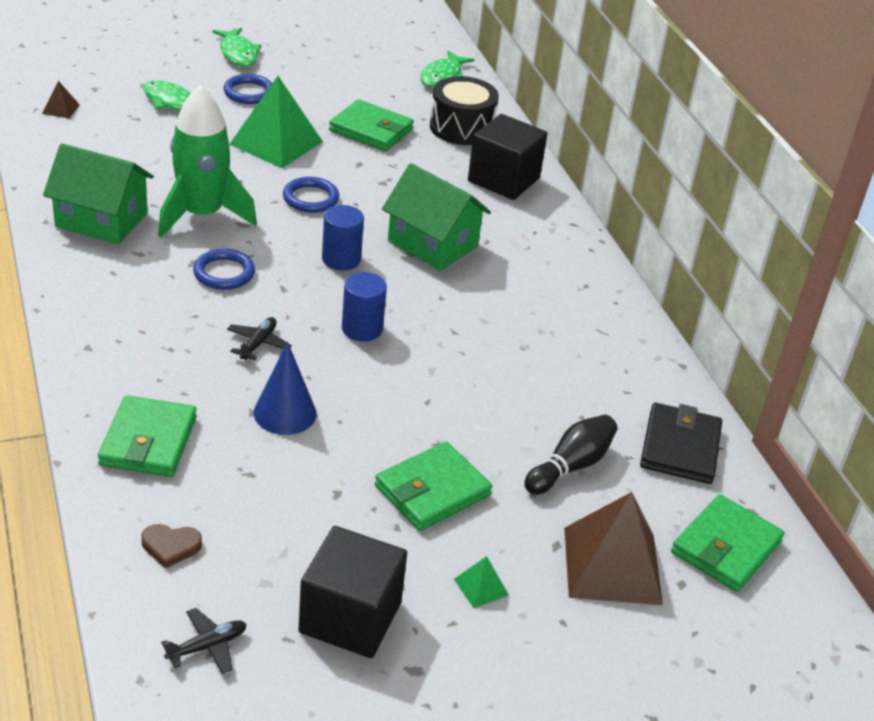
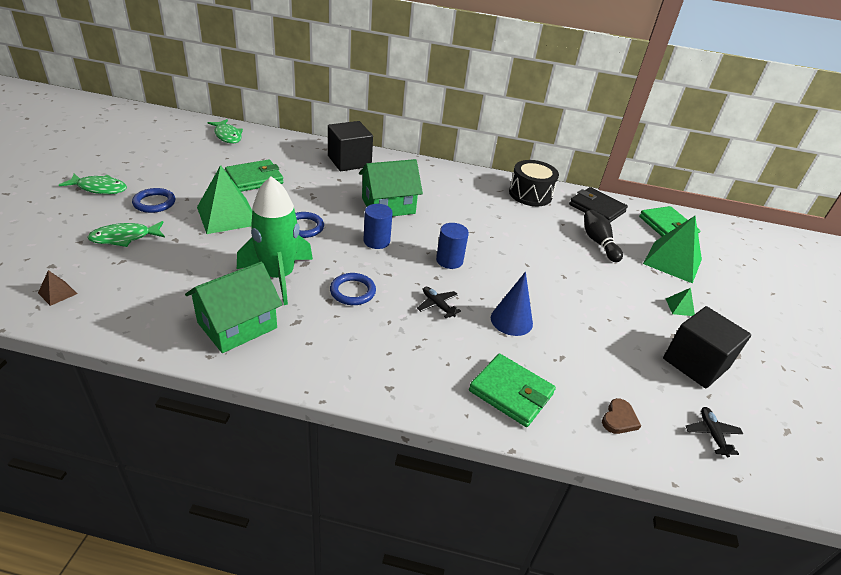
camera: 60 degrees left, 0 degrees up
green wallet [375,442,492,531] -> none
black drum [430,76,499,145] -> black drum moved to [509,160,559,206]
brown pyramid [564,492,663,605] -> green pyramid [643,216,702,284]

